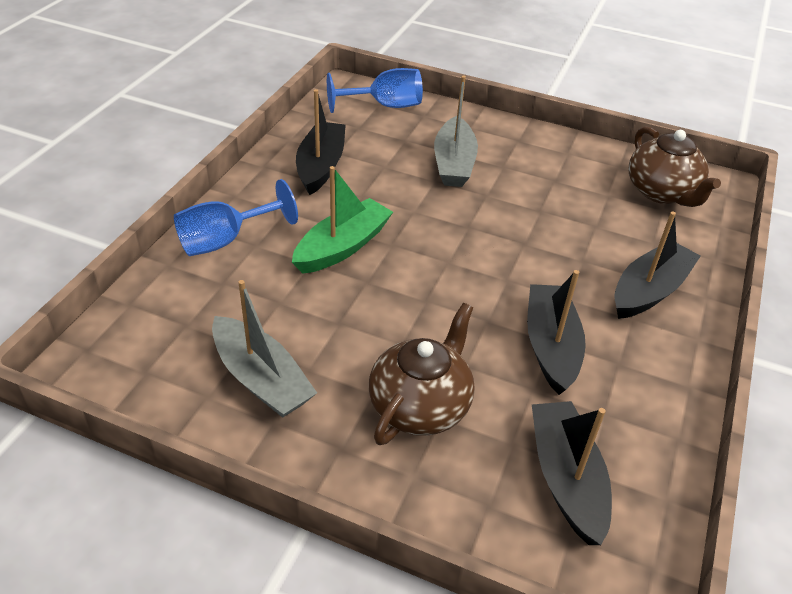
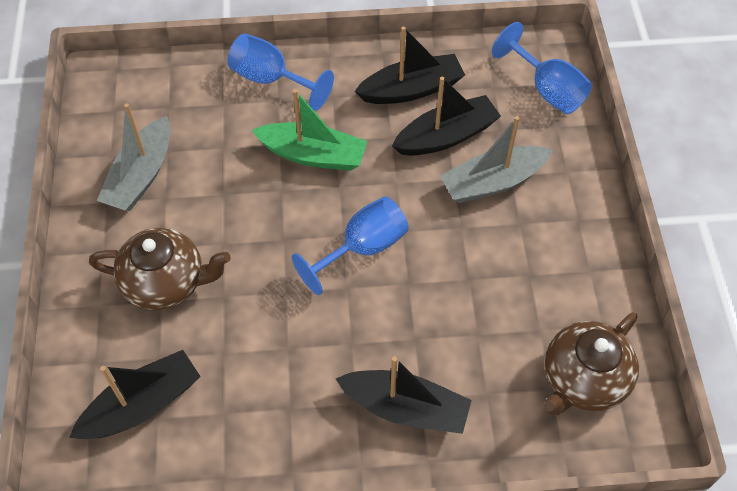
camera: 65 degrees right, 15 degrees up
black boat [527,270,586,395] -> black boat moved to [392,77,501,156]
none -> blue goblet [292,196,409,295]

